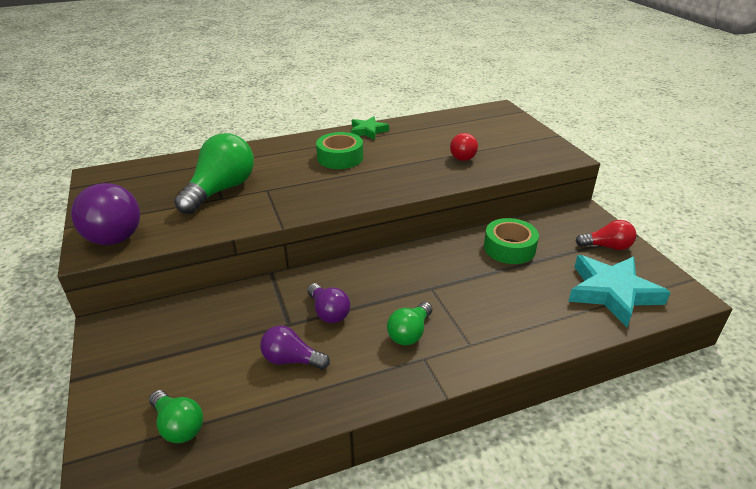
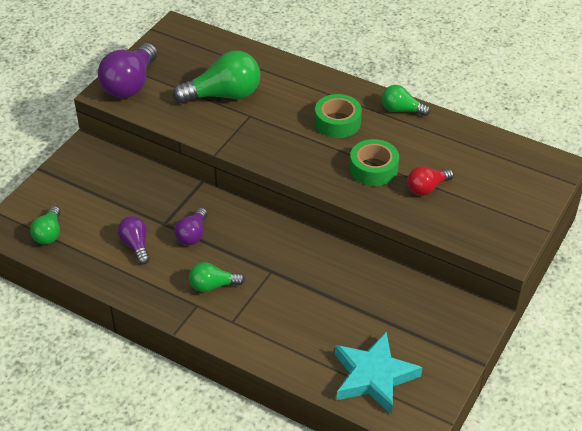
camera: 50 degrees right, 10 degrees up
green star [351,116,389,140] -> green light bulb [382,85,430,116]
green tape [484,218,539,264] -> green tape moved to [350,139,399,186]
red light bulb [576,220,636,250] -> none

